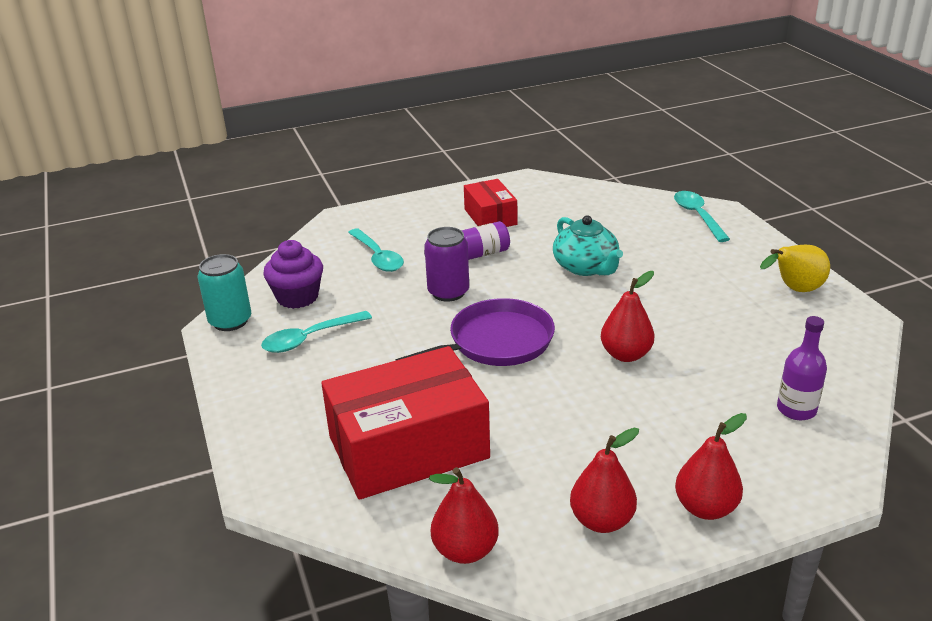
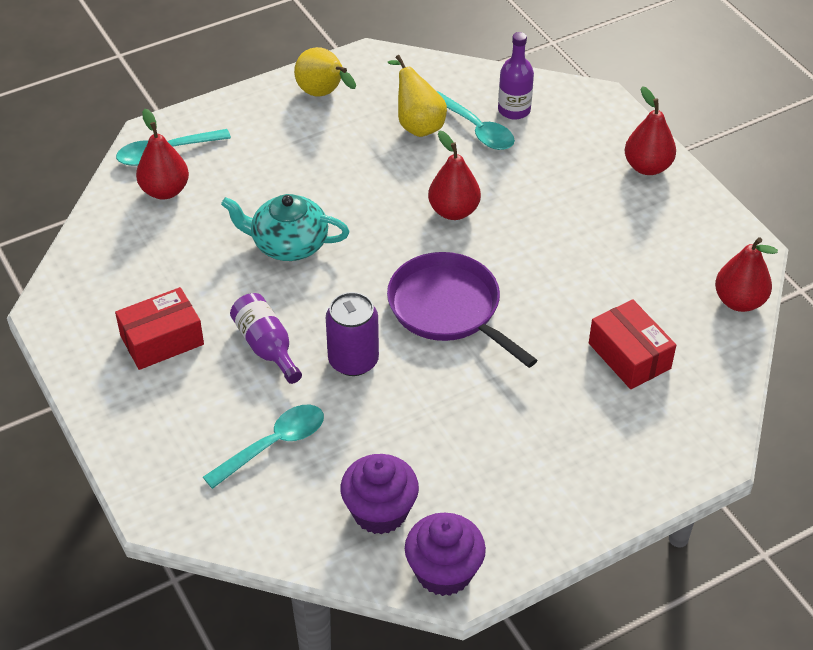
camera: 100 degrees left, 15 degrees up
turquoise can [198,254,251,331] -> purple cupcake [405,513,486,596]
turquoise spoon [261,311,372,353] -> turquoise spoon moved to [437,91,515,150]
red box [321,346,490,500] -> red box [589,299,676,389], size x0.54
turquoise teapot [553,215,623,276] -> turquoise teapot turned 135 degrees counterclockwise [221,194,350,261]
red pear [570,428,639,533] -> red pear moved to [136,109,189,199]
none -> yellow pear [388,55,447,137]

